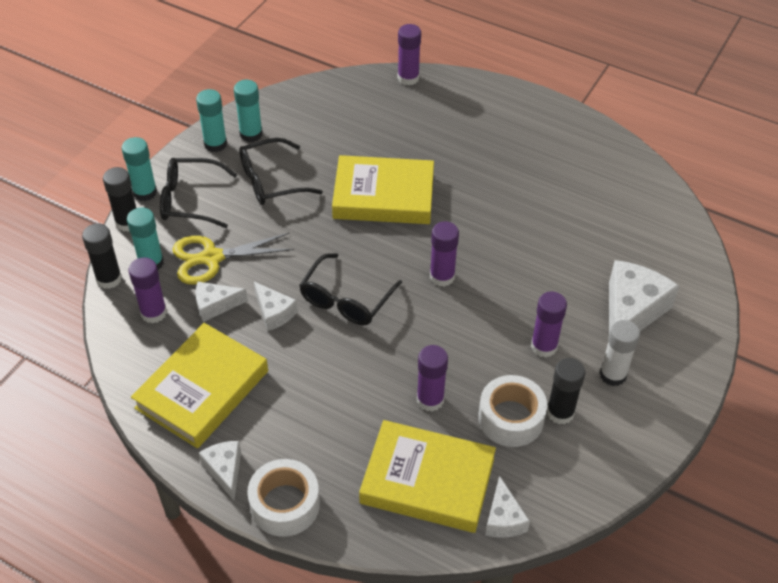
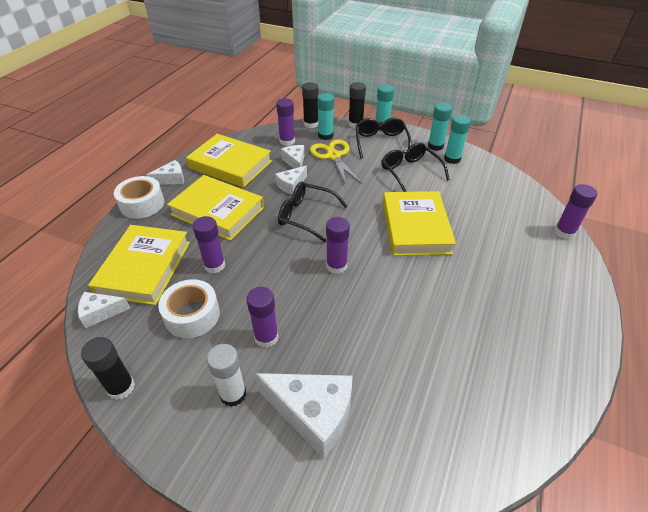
camera: 85 degrees right, 5 degrees down
black glue stick [547,358,585,424] -> black glue stick moved to [81,337,135,400]
none -> yellow book [167,175,264,241]

